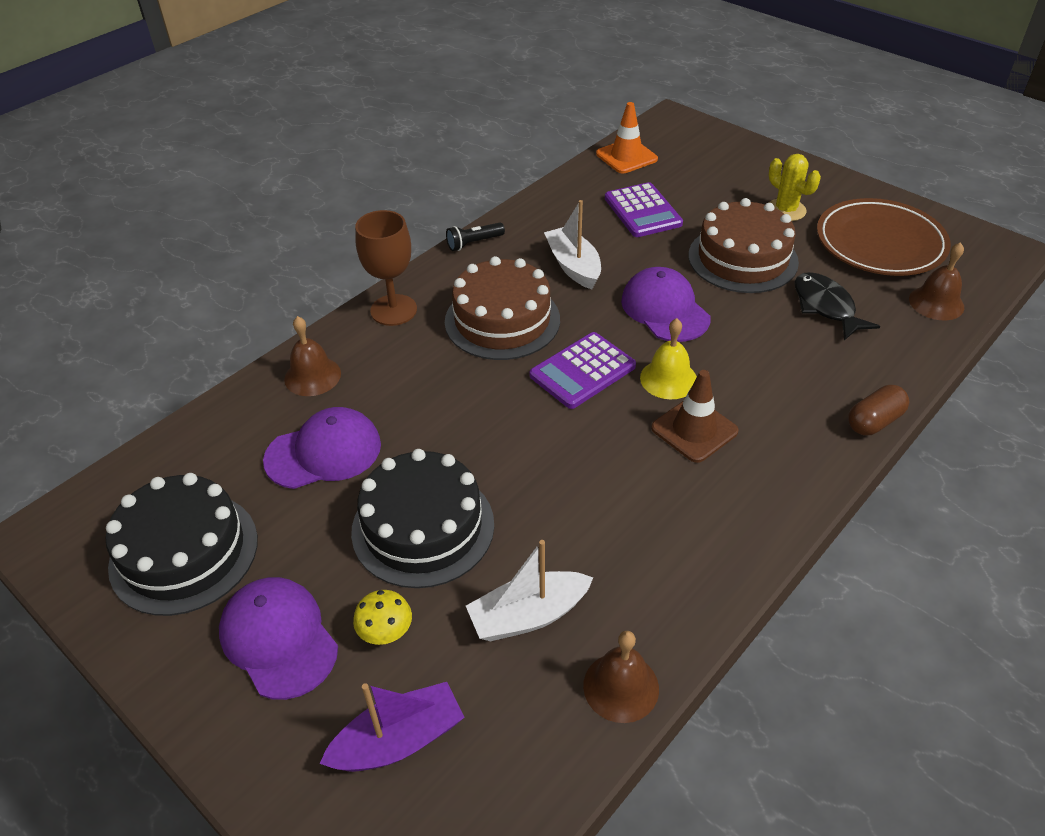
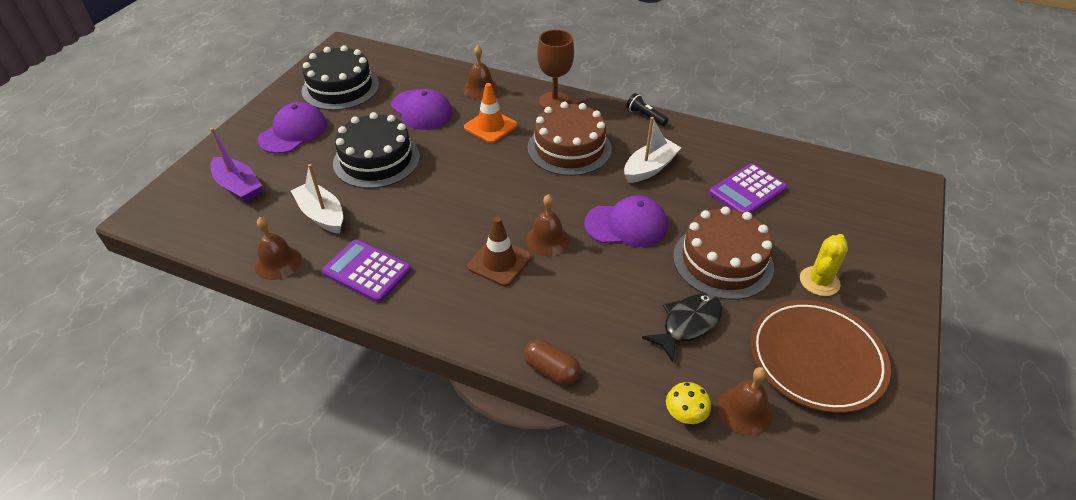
camera: 70 degrees right, 0 degrees up
yellow mushroom [353,590,412,645] -> yellow mushroom moved to [666,382,711,424]
purple calculator [530,332,636,409] -> purple calculator moved to [322,239,411,303]
orange traffic cone [596,102,658,174] -> orange traffic cone moved to [464,83,517,143]
purple cap [621,267,711,342] -> purple cap turned 45 degrees clockwise [584,196,668,247]
yellow bell [640,318,697,399] -> brown bell [526,194,570,256]

